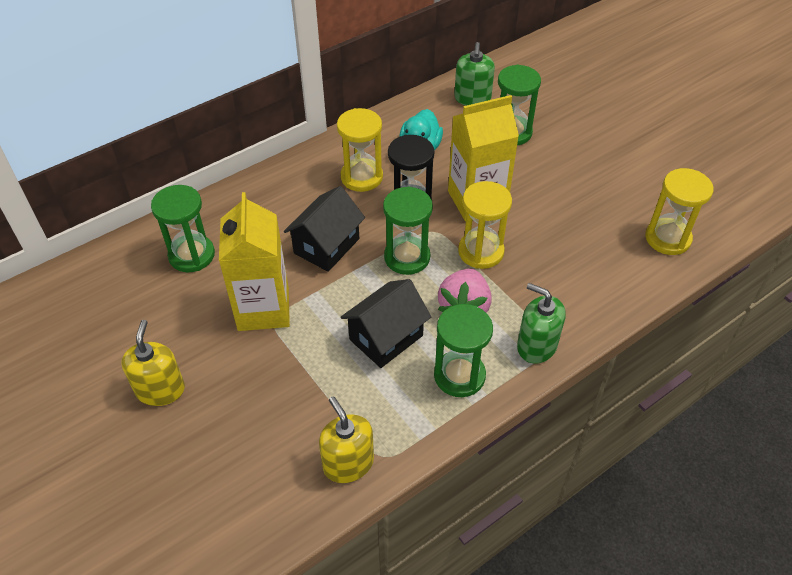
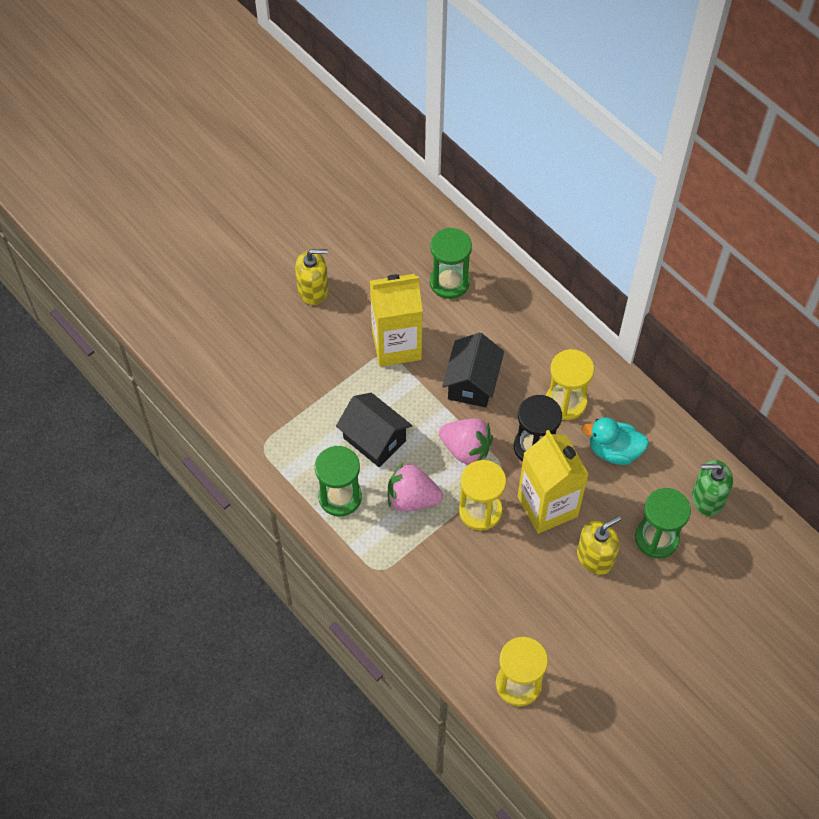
camera: 85 degrees right, 10 degrees up
black house [284,186,365,272] -> black house turned 75 degrees clockwise [442,333,504,408]
yellow soap dispenser [319,396,374,483] -> yellow soap dispenser moved to [577,516,621,575]
green hourglass [383,186,433,275] -> pink strawberry [439,418,493,465]
green soap dispenser [517,283,565,364] -> none

